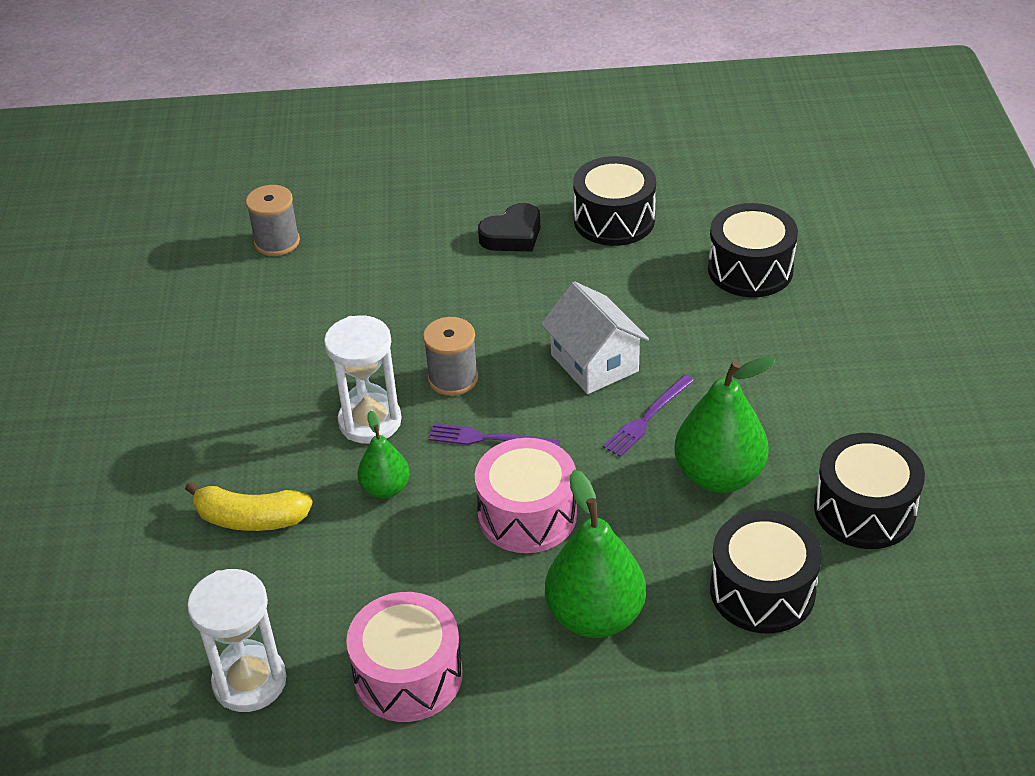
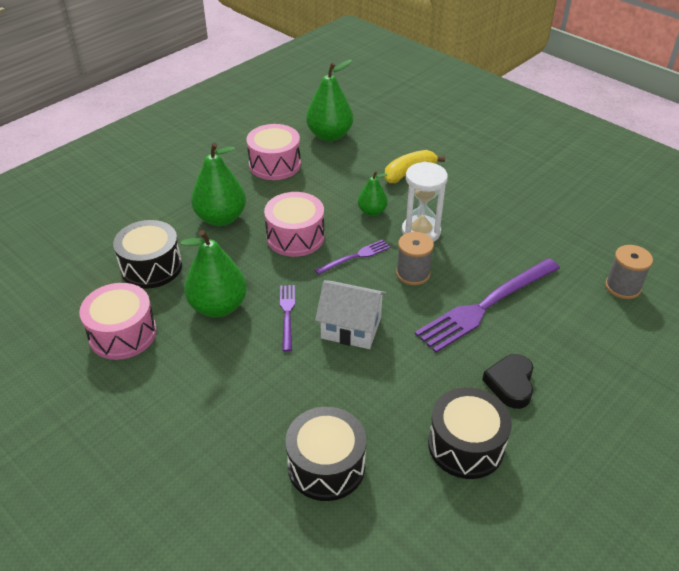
camera: 135 degrees right, 0 degrees up
white hourglass [187,569,287,712] -> green pear [306,60,353,141]
black drum [814,433,925,549] -> pink drum [79,283,157,360]
none -> purple fork [415,258,560,353]

